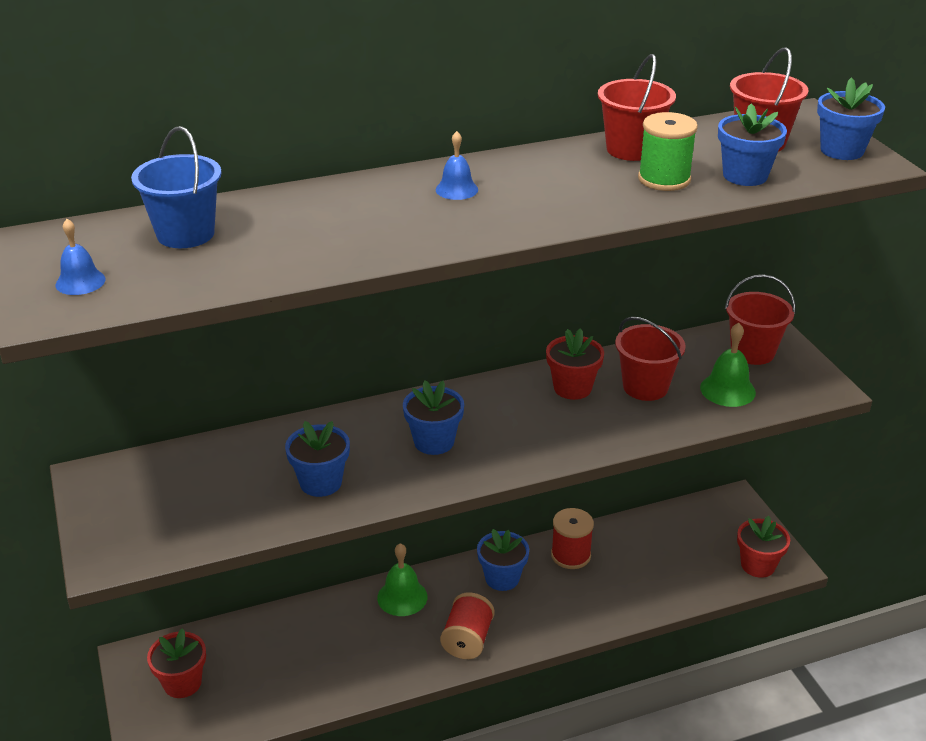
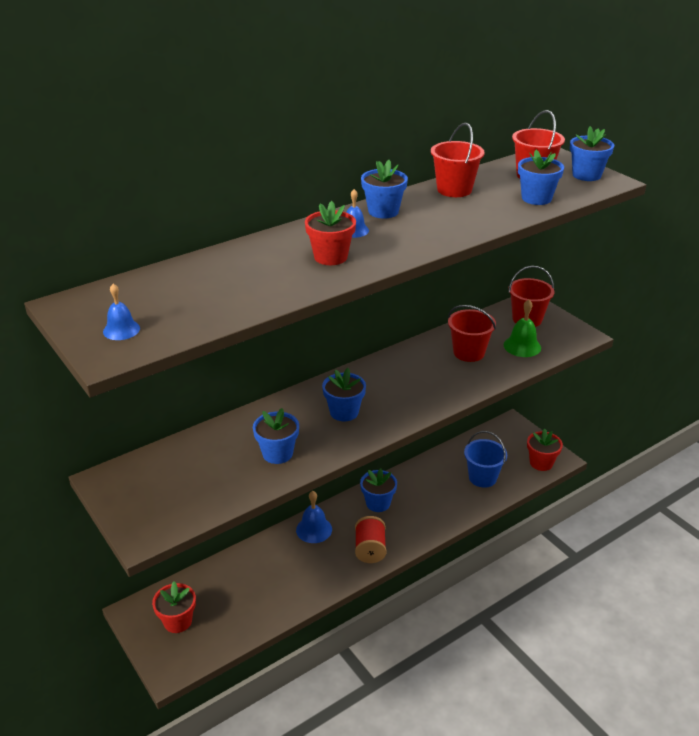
camera: 15 degrees left, 0 degrees up
blue bucket [131,126,222,248] -> blue bucket moved to [464,431,507,488]
green bell [377,543,428,616] -> blue bell [296,491,332,543]
red flower pot [546,328,604,400] -> red flower pot moved to [305,201,356,265]
red spool [551,508,594,569] -> none
green spool [638,112,698,191] -> none
none -> blue flower pot [361,160,408,219]

